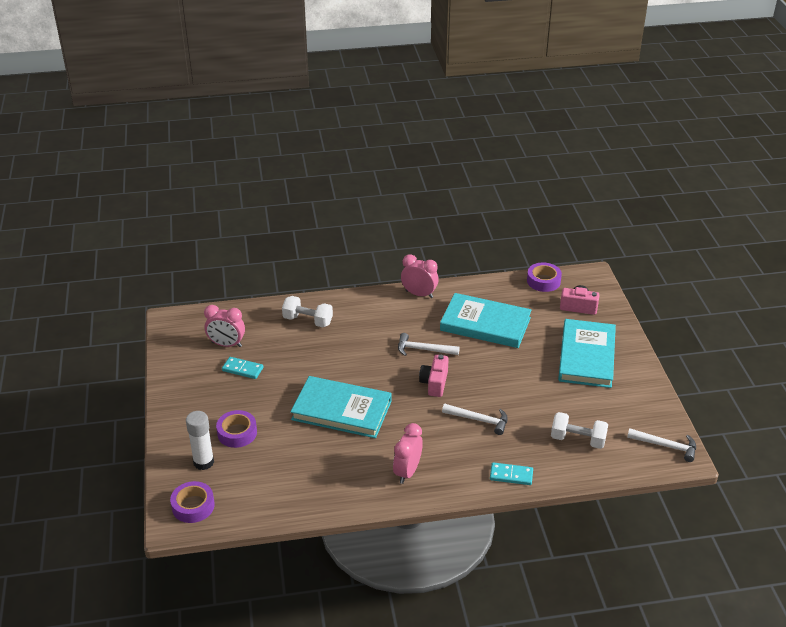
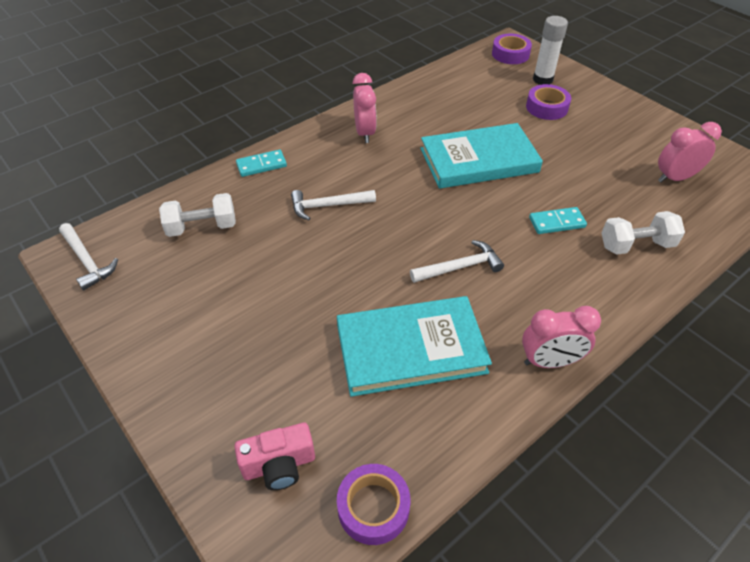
camera: 150 degrees right, 10 degrees up
turquoise domino [222,357,263,379] -> turquoise domino moved to [529,207,587,234]
pink camera [419,355,448,397] -> none
turquoise book [558,319,616,388] -> none
white hammer [627,429,696,462] -> white hammer turned 120 degrees counterclockwise [59,223,118,290]

